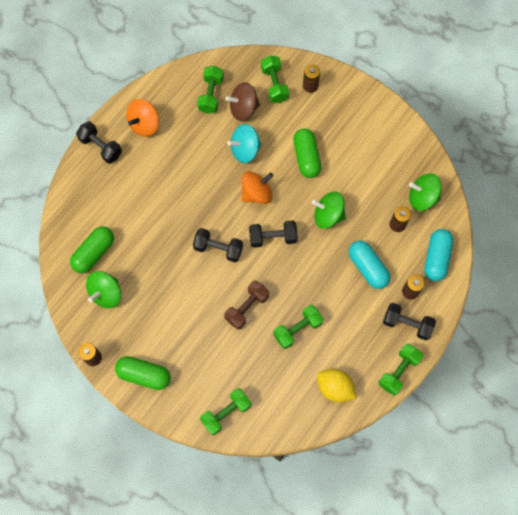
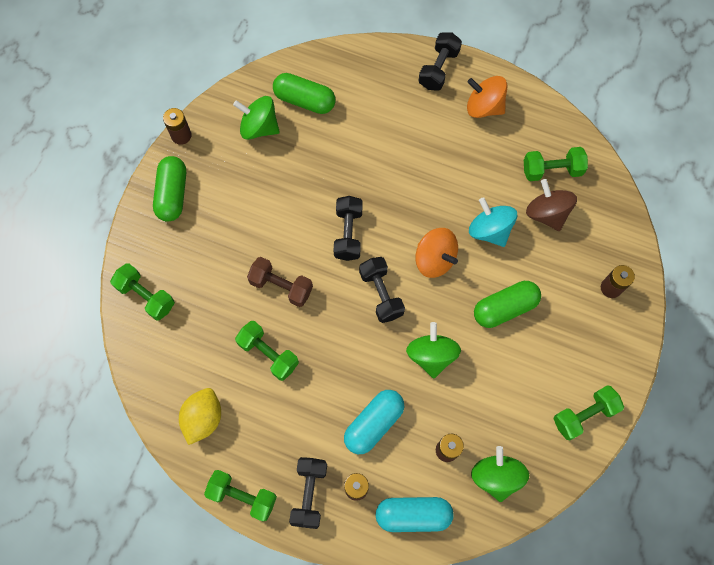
camera: 75 degrees right, 0 degrees up
green dumbbell [261,56,289,103] -> green dumbbell moved to [553,385,624,440]

